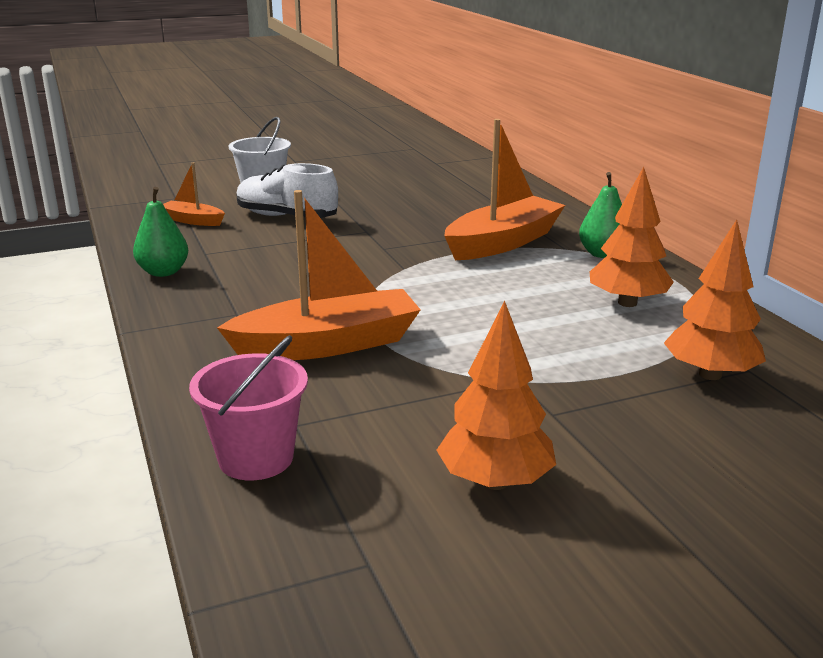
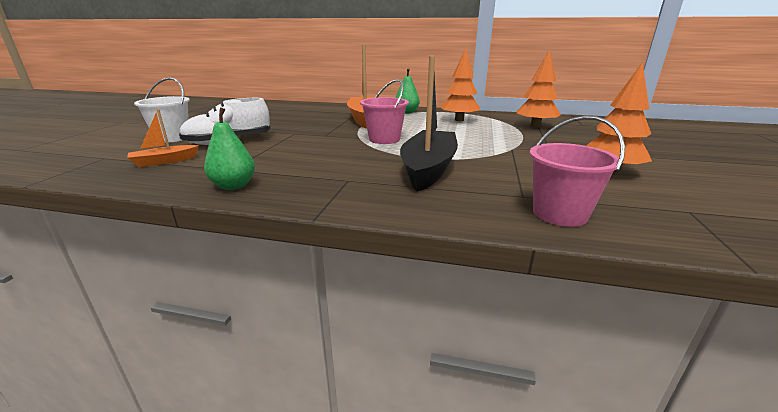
camera: 55 degrees left, 0 degrees up
orange boat [217,190,421,360] -> black boat [400,56,458,192]
none -> pink bucket [360,79,409,144]

